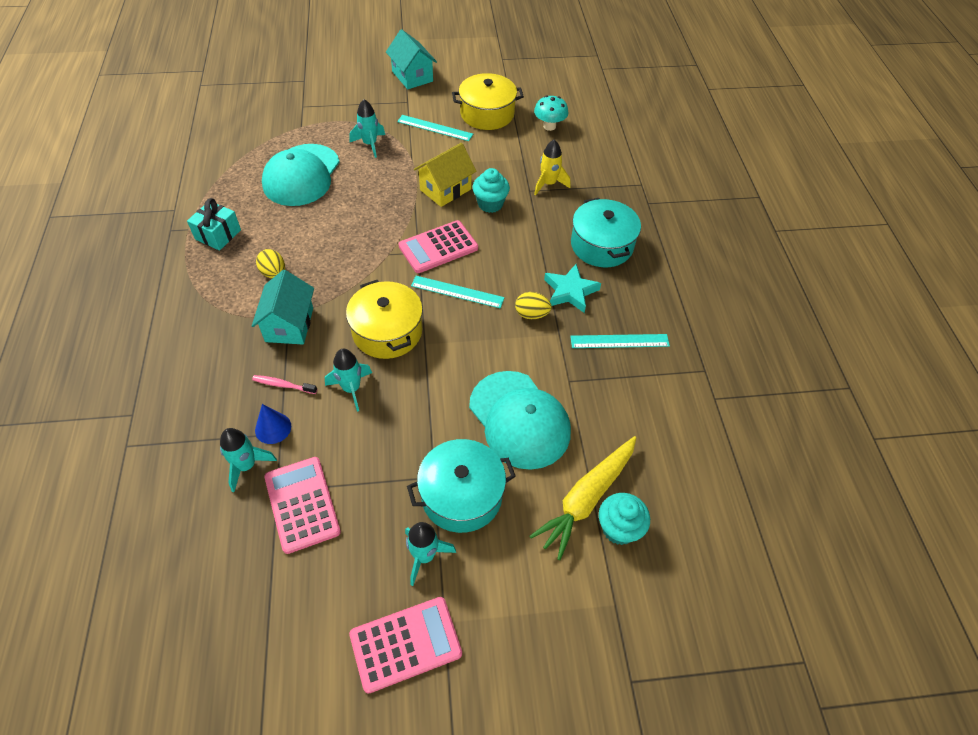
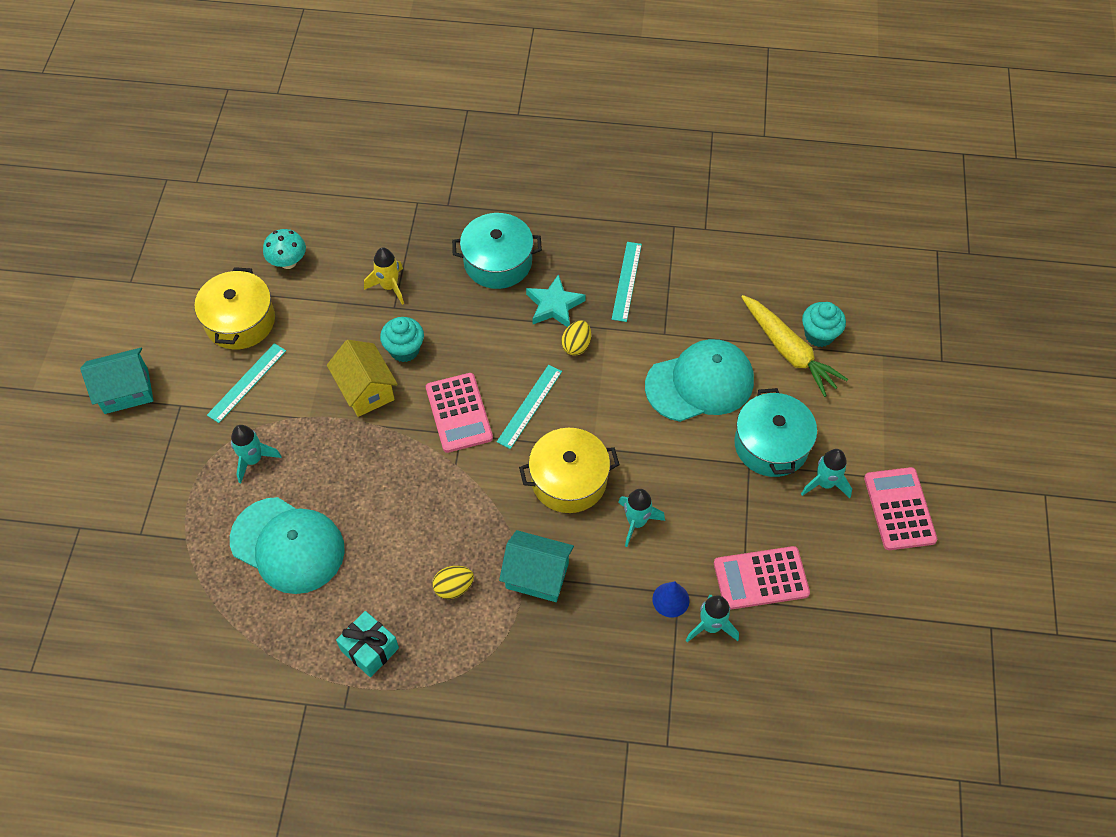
camera: 75 degrees left, 5 degrees up
pink toothbrush [252,375,317,394] -> none

